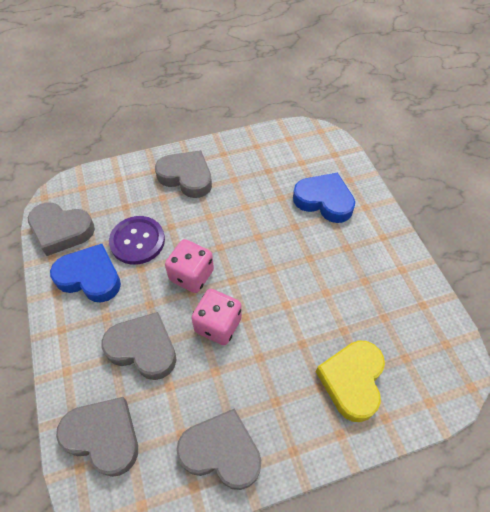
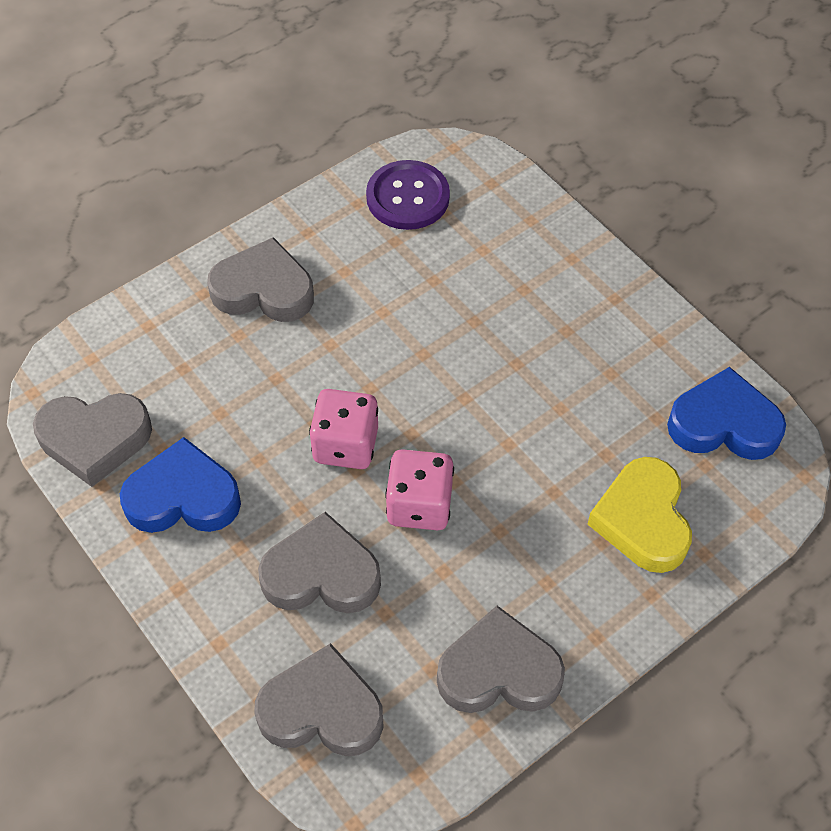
camera: 20 degrees left, 0 degrees up
purple button [109,216,165,265] -> purple button moved to [366,160,450,230]
blue heart [293,172,355,223] -> blue heart moved to [667,367,786,460]

